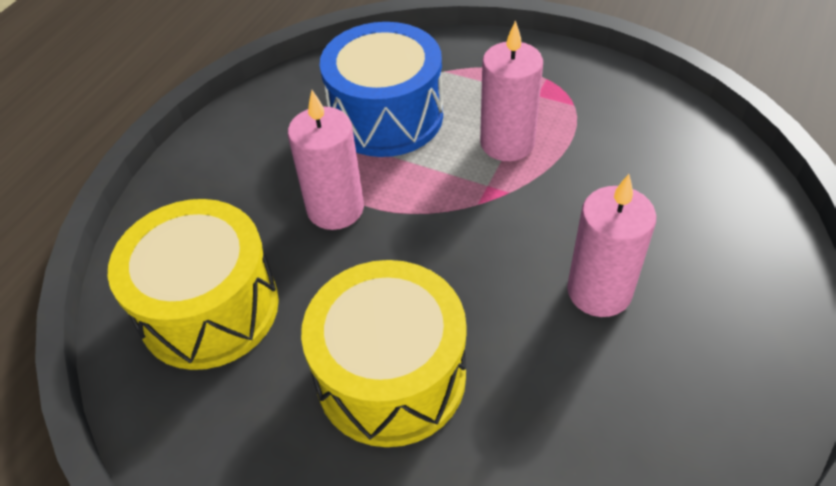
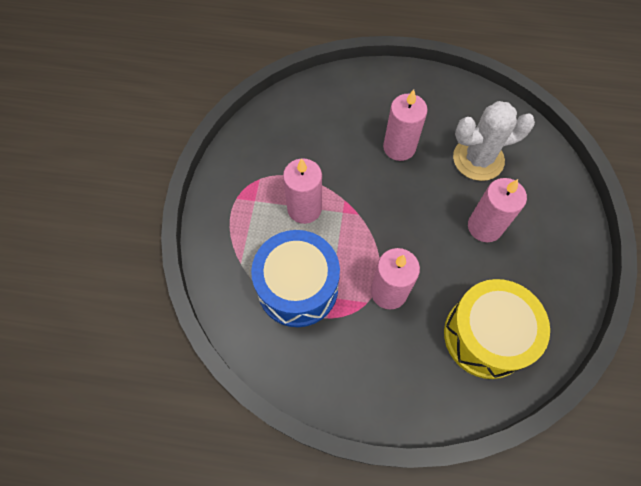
camera: 110 degrees left, 15 degrees up
yellow drum [301,260,467,447] -> pink candle [468,178,527,242]
none -> white cactus [453,101,535,181]

